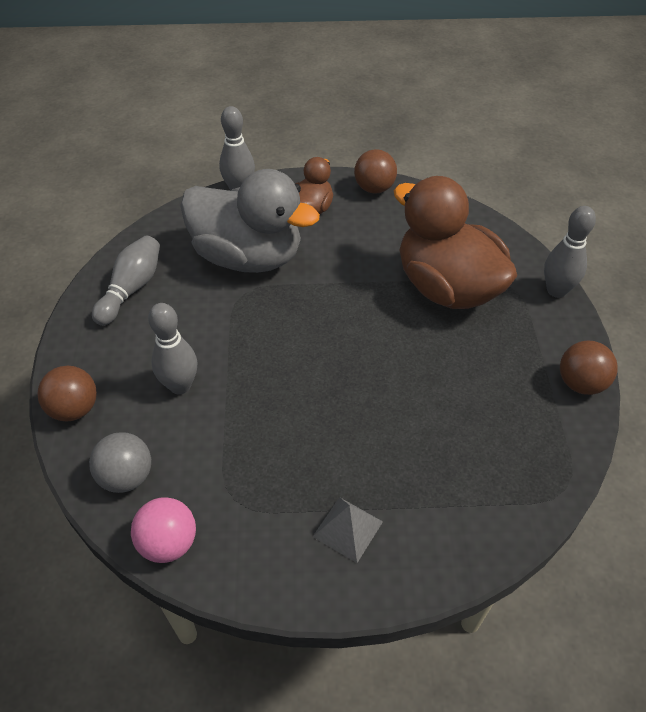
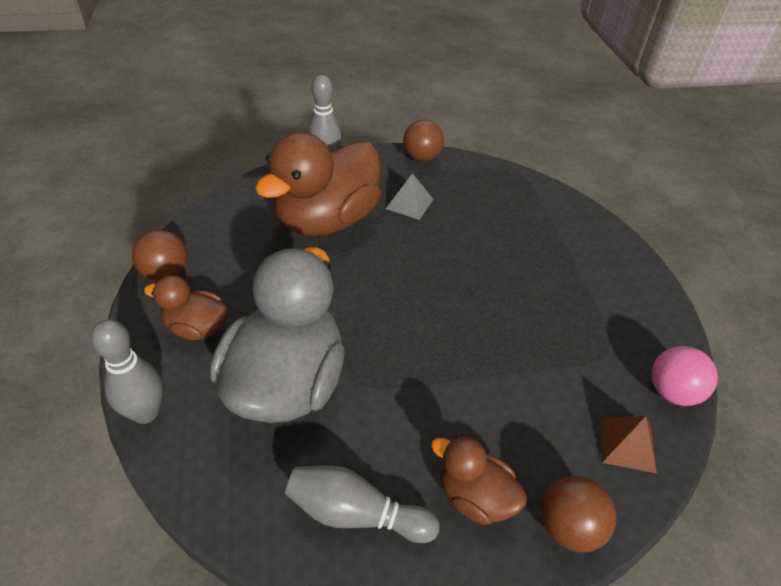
camera: 100 degrees left, 5 degrees down
grey ball [89,432,151,493] -> brown pyramid [600,416,657,473]
grey bowling pin [148,303,197,394] -> none
grey pyramid [313,497,383,563] -> grey pyramid moved to [386,173,434,220]
none -> brown duck [431,435,527,525]

